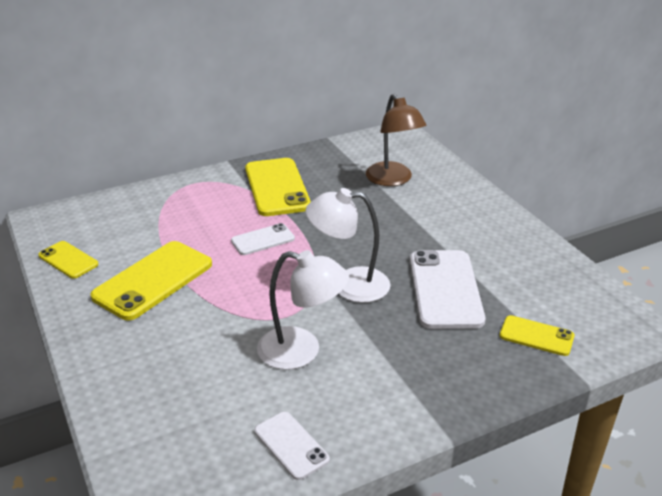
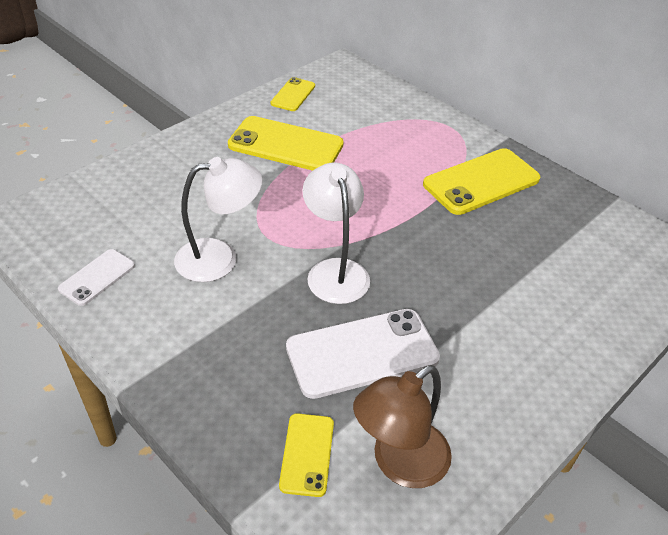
camera: 70 degrees right, 10 degrees up
white phone [231,223,295,255] -> none
white lamp [257,250,349,370] -> white lamp turned 105 degrees counterclockwise [174,157,262,282]
brown lamp [366,94,426,186] -> brown lamp moved to [353,365,452,488]

